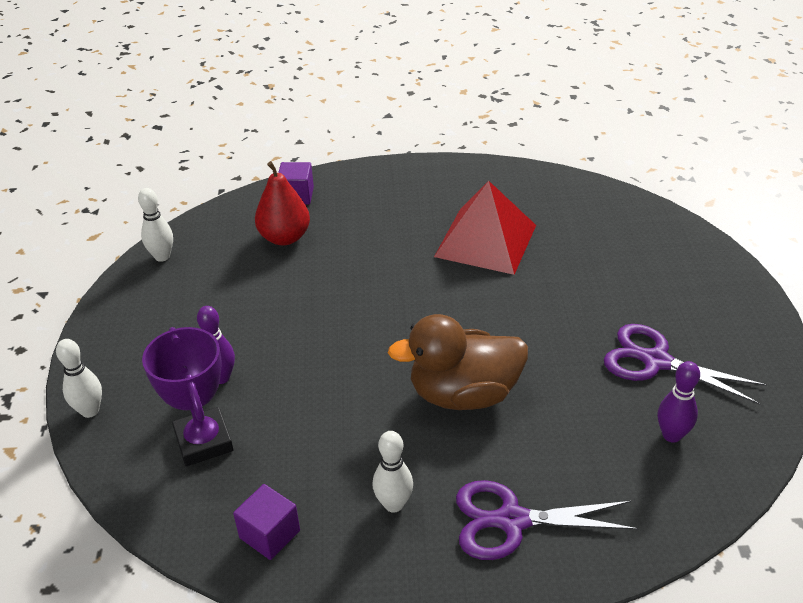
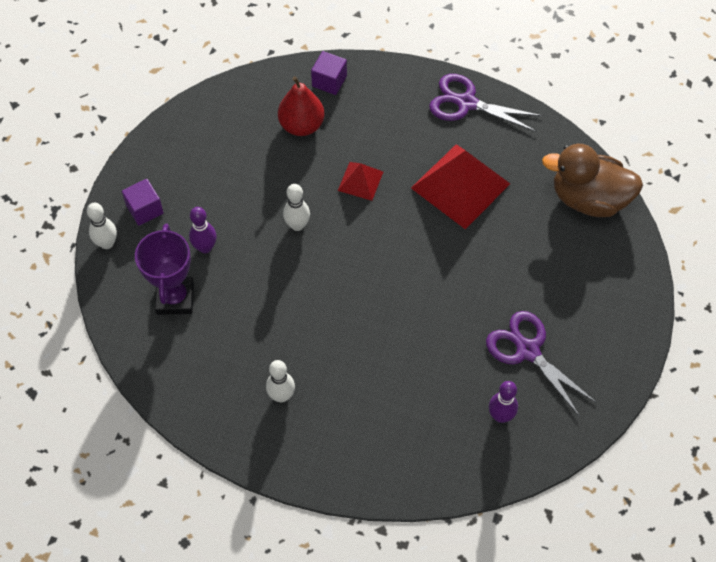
camera: 20 degrees right, 20 degrees up
white bowling pin [138,188,173,262] -> white bowling pin moved to [283,184,310,231]
purple cube [233,484,300,560] -> purple cube moved to [122,179,164,226]
brown duck [388,314,528,410] -> brown duck moved to [542,144,643,217]
purple scissors [456,480,638,560] -> purple scissors moved to [429,74,543,132]
none -> red pyramid [338,162,383,201]

